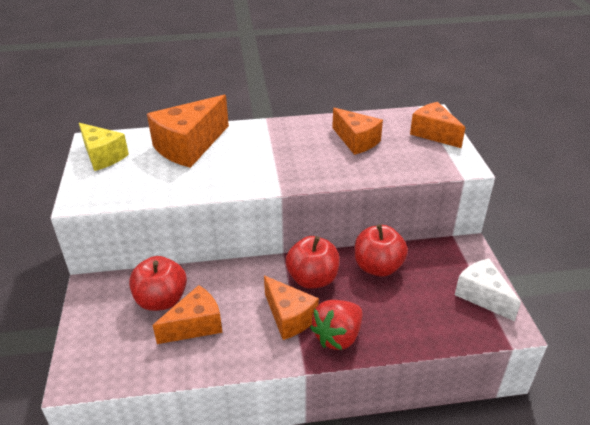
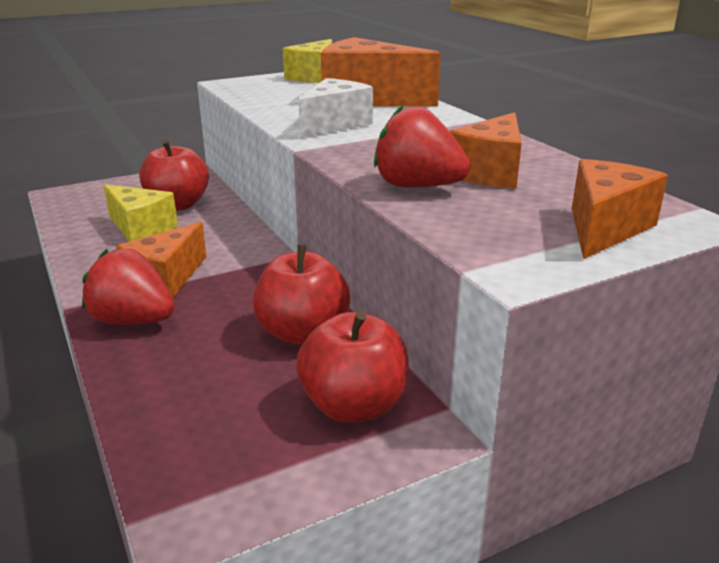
camera: 70 degrees right, 10 degrees down
orange cheese [153,285,222,344] -> yellow cheese [103,184,178,242]
red apple [286,236,340,289] -> red apple moved to [297,311,409,423]
white cheese [455,259,521,321] -> white cheese moved to [298,78,373,138]
none -> red strawberry [374,104,470,188]

